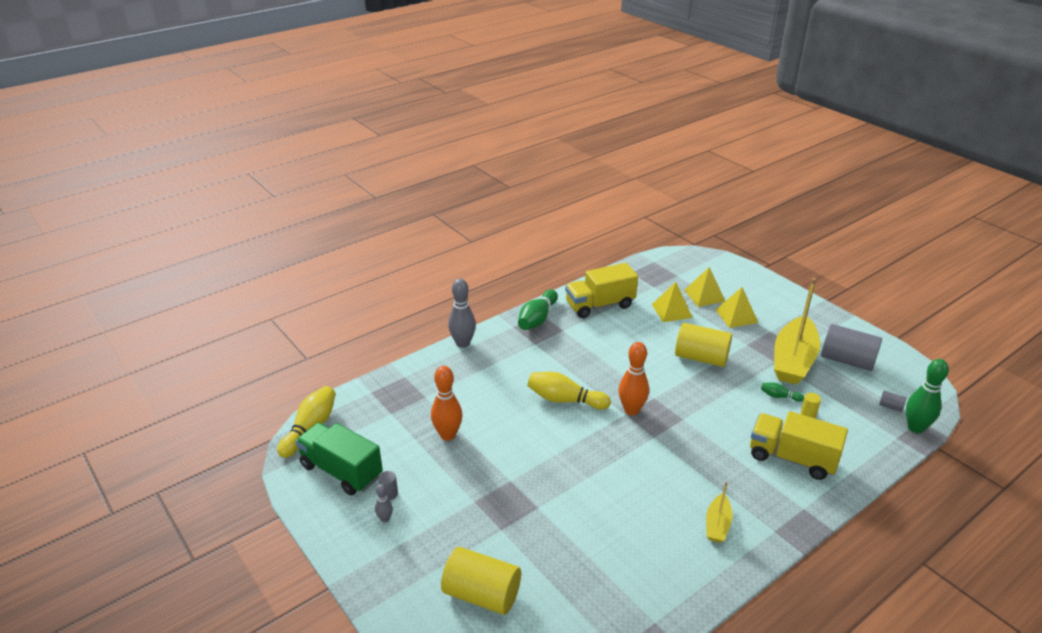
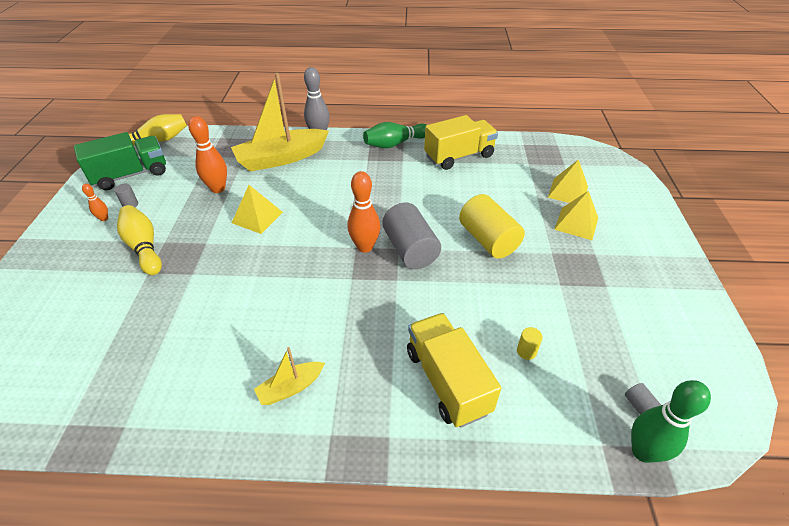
camera: 40 degrees right, 10 degrees up
green truck [296,423,383,495] -> green truck turned 75 degrees clockwise [74,132,166,190]
grey bowling pin [375,484,393,523] -> orange bowling pin [82,184,108,221]
yellow cylinder [441,547,521,615] -> none
yellow bowling pin [527,372,611,410] -> yellow bowling pin moved to [117,205,162,275]
yellow truck [565,263,638,318] -> yellow truck turned 135 degrees clockwise [424,115,498,170]
yellow pyramid [652,282,693,322] -> yellow pyramid moved to [232,185,283,234]
green bowling pin [761,382,804,402] -> none
yellow boat [774,278,820,385] -> yellow boat moved to [231,73,329,172]
grey cylinder [821,324,882,371] -> grey cylinder moved to [382,202,441,269]

